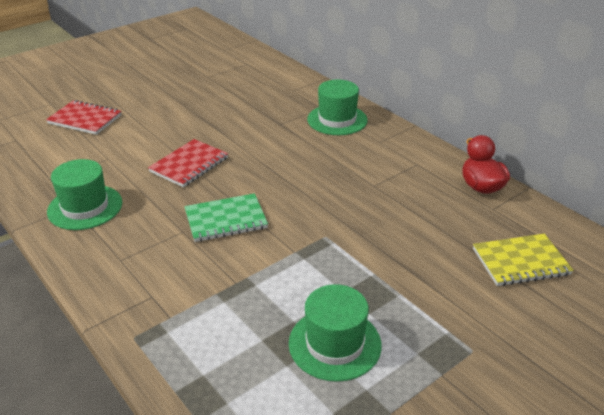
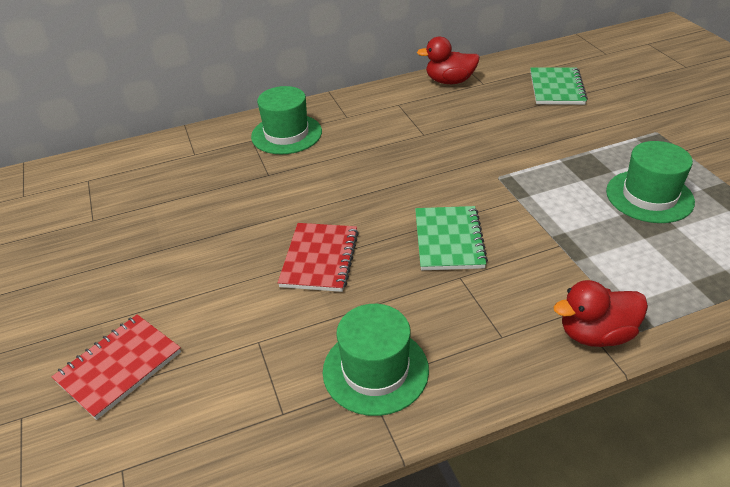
camera: 70 degrees left, 5 degrees up
red notebook [148,139,228,187] -> red notebook turned 45 degrees clockwise [278,223,359,292]
yellow notebook [473,234,574,286] -> green notebook [530,67,588,105]
none -> red duck [553,280,648,347]

